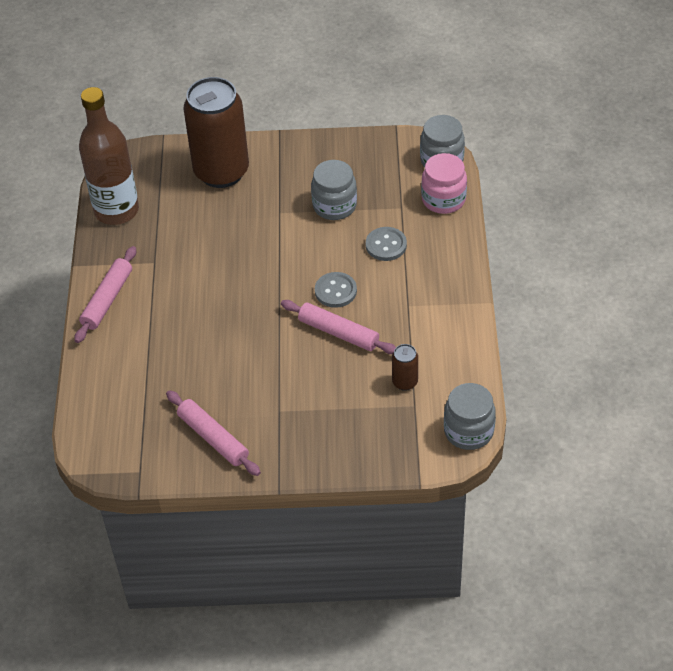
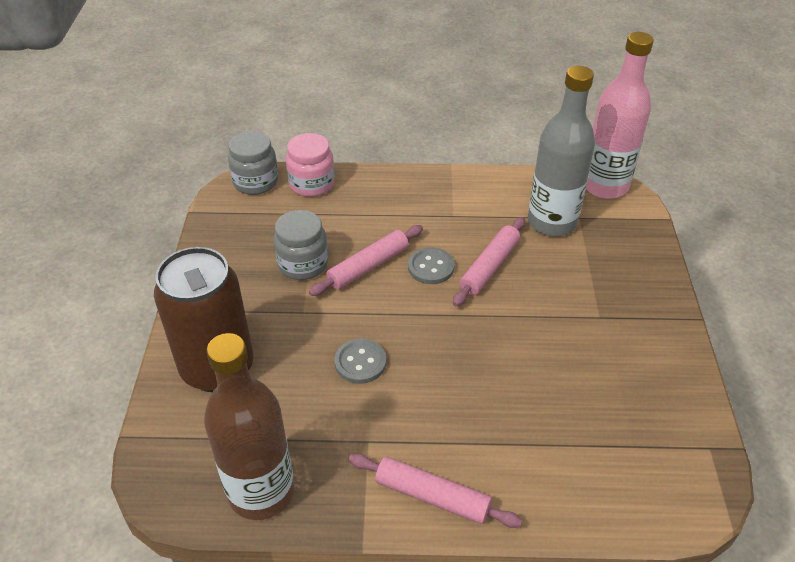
camera: 90 degrees left, 5 degrees down
pink rolling pin [166,390,261,476] -> pink rolling pin moved to [309,225,423,296]
grey button [366,227,407,261] -> grey button moved to [334,339,386,384]
brown can [392,344,418,391] -> grey bottle [528,66,595,236]
grey jar [444,383,496,450] -> pink bottle [586,32,654,199]

